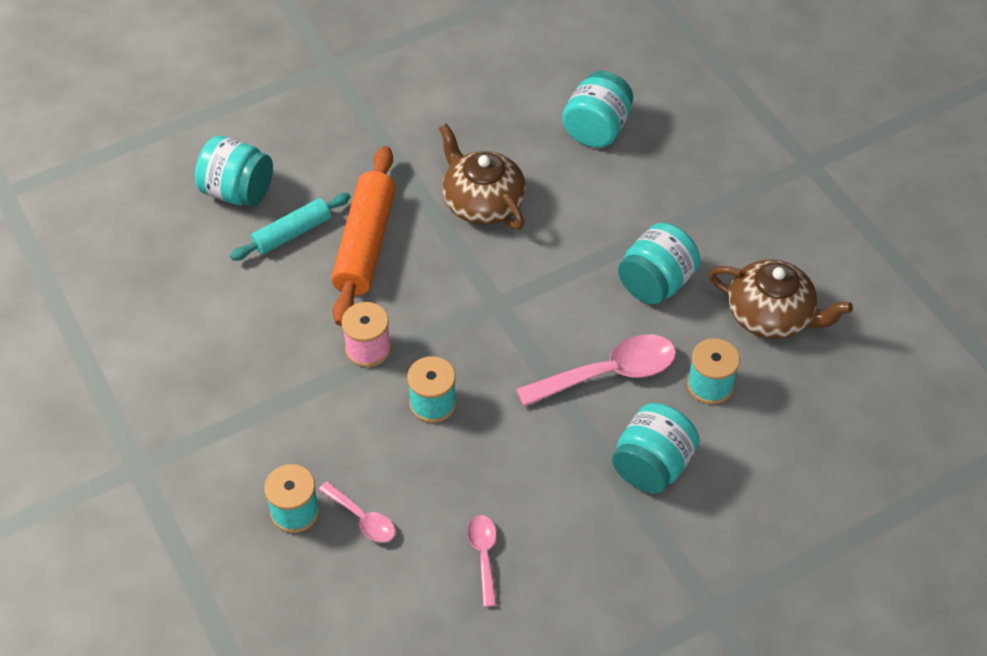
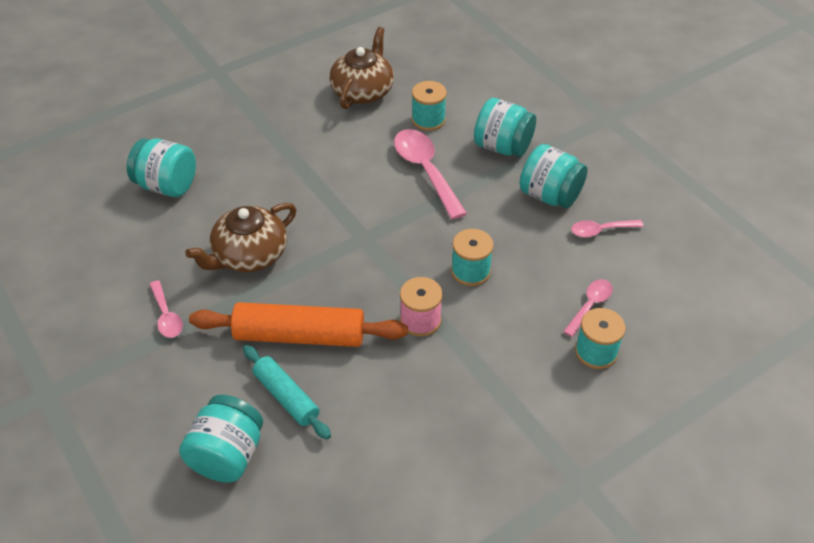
camera: 95 degrees left, 5 degrees down
turquoise jar [618,223,701,305] -> turquoise jar moved to [520,144,588,208]
none -> pink spoon [150,280,183,338]

